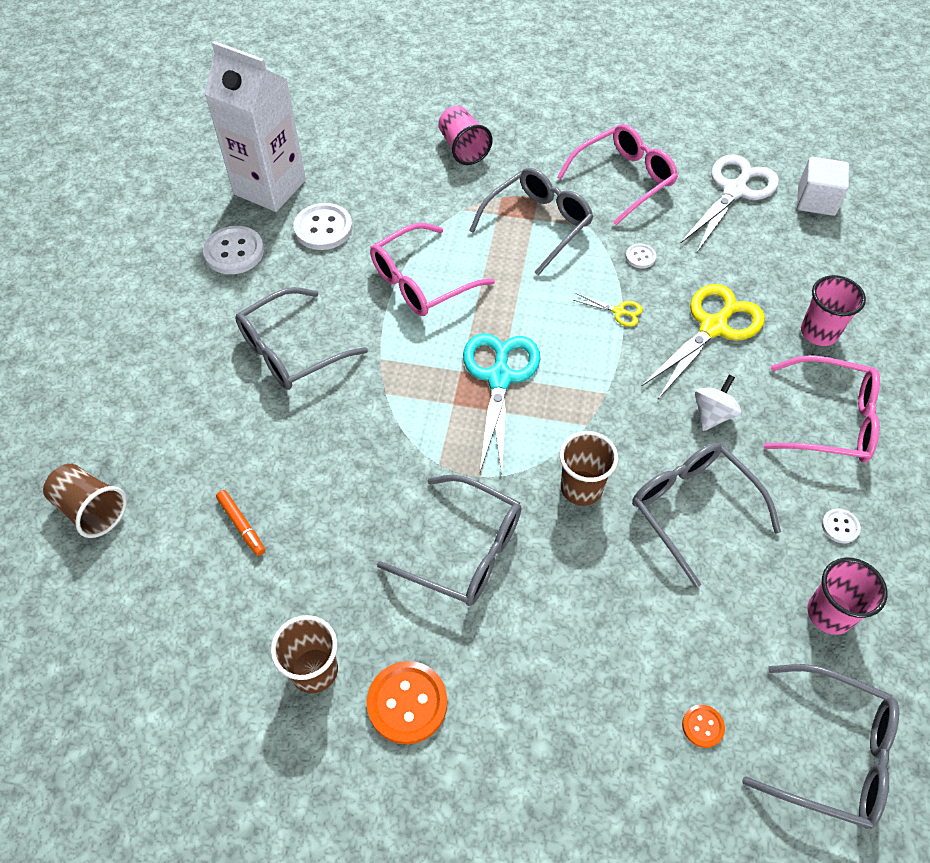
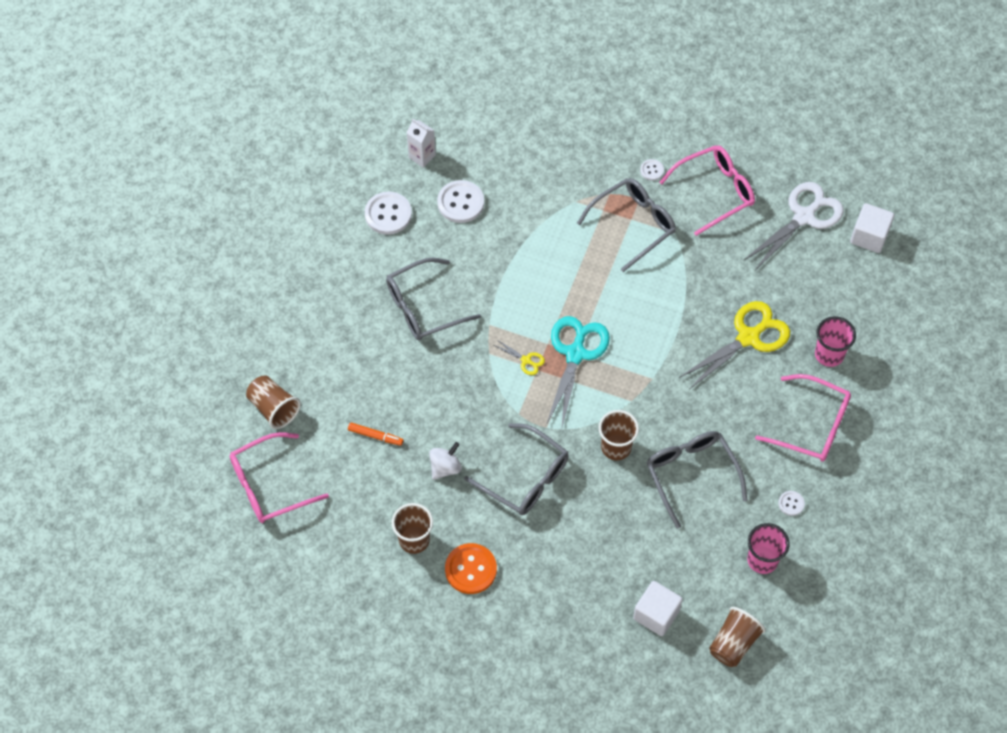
camera: 10 degrees right, 5 degrees up
white carton [204,41,306,212] -> white carton [407,119,436,168], size x0.45
orange marker [216,490,265,556] -> orange marker turned 45 degrees counterclockwise [348,423,403,446]
pink glasses [370,223,495,316] -> pink glasses moved to [230,432,329,523]
pink cup [438,106,492,165] -> none
yellow scissors [574,293,643,327] -> yellow scissors moved to [494,339,545,375]
white button [626,244,656,268] -> white button moved to [640,159,664,181]
orange button [682,705,725,748] -> white cube [633,581,683,636]
white spinning top [695,374,741,431] -> white spinning top moved to [429,442,462,480]
grey glasses [742,664,899,829] -> brown cup [709,607,766,667]

